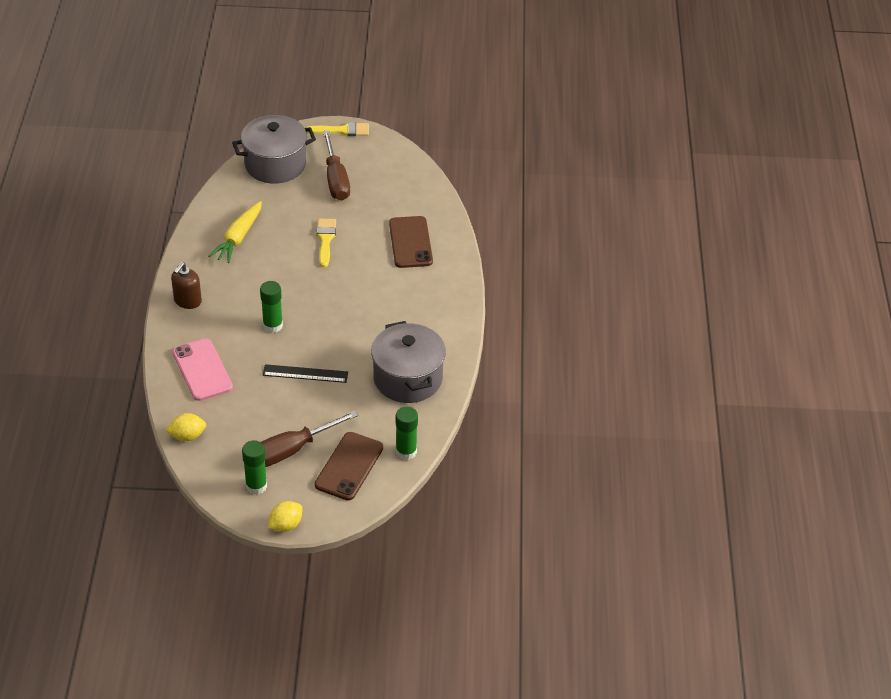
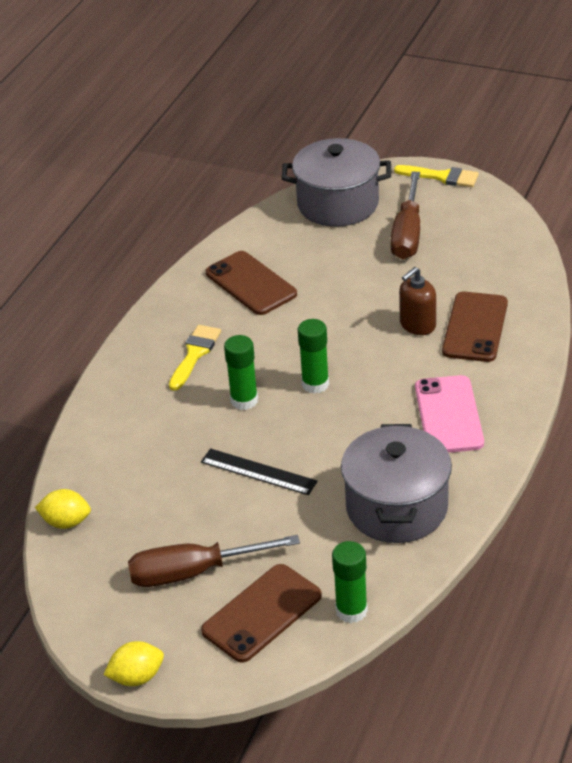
camera: 25 degrees right, 5 degrees down
brown soap dispenser [171,262,202,309] -> brown soap dispenser moved to [399,267,436,335]
pink phone [173,338,233,401] -> pink phone moved to [415,375,484,453]
yellow carrot [208,201,262,263] -> brown phone [206,251,297,315]
green glue stick [242,440,267,495] -> green glue stick moved to [298,319,329,394]
yellow brush [317,219,336,267] -> yellow brush moved to [169,325,221,391]

